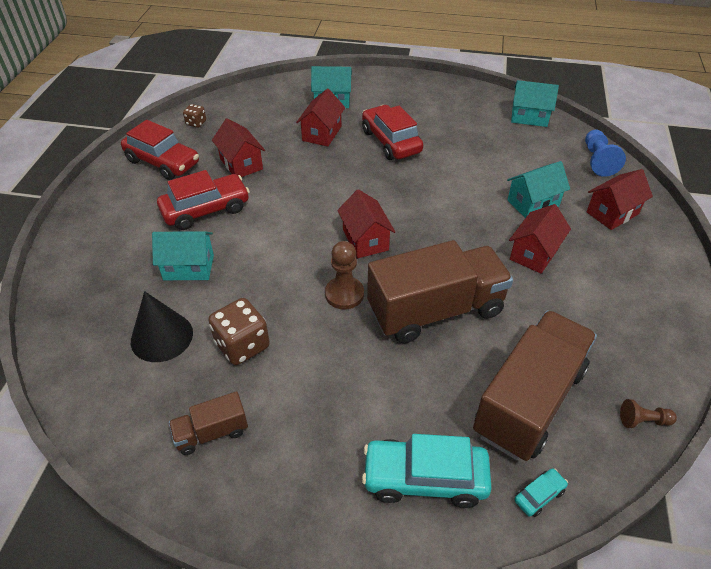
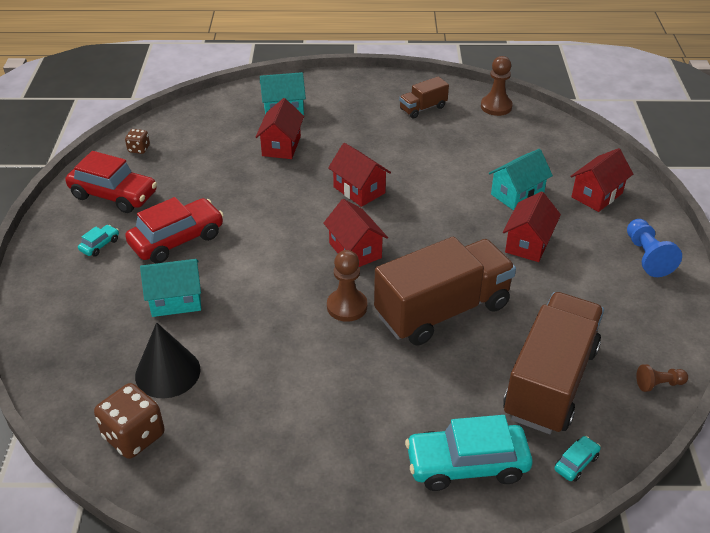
camera: 10 degrees left, 5 degrees down
brown truck [169,391,248,455] -> brown truck moved to [399,76,449,119]
brown dice [208,298,270,365] -> brown dice moved to [94,383,164,459]
red house [212,118,265,177] -> red house moved to [328,143,391,207]
red car [362,105,423,160] -> none
turquoise house [511,80,559,127] -> brown pawn [481,56,513,116]
blue pawn [585,130,626,177] -> blue pawn moved to [627,219,682,277]
none -> turquoise car [78,225,119,257]

